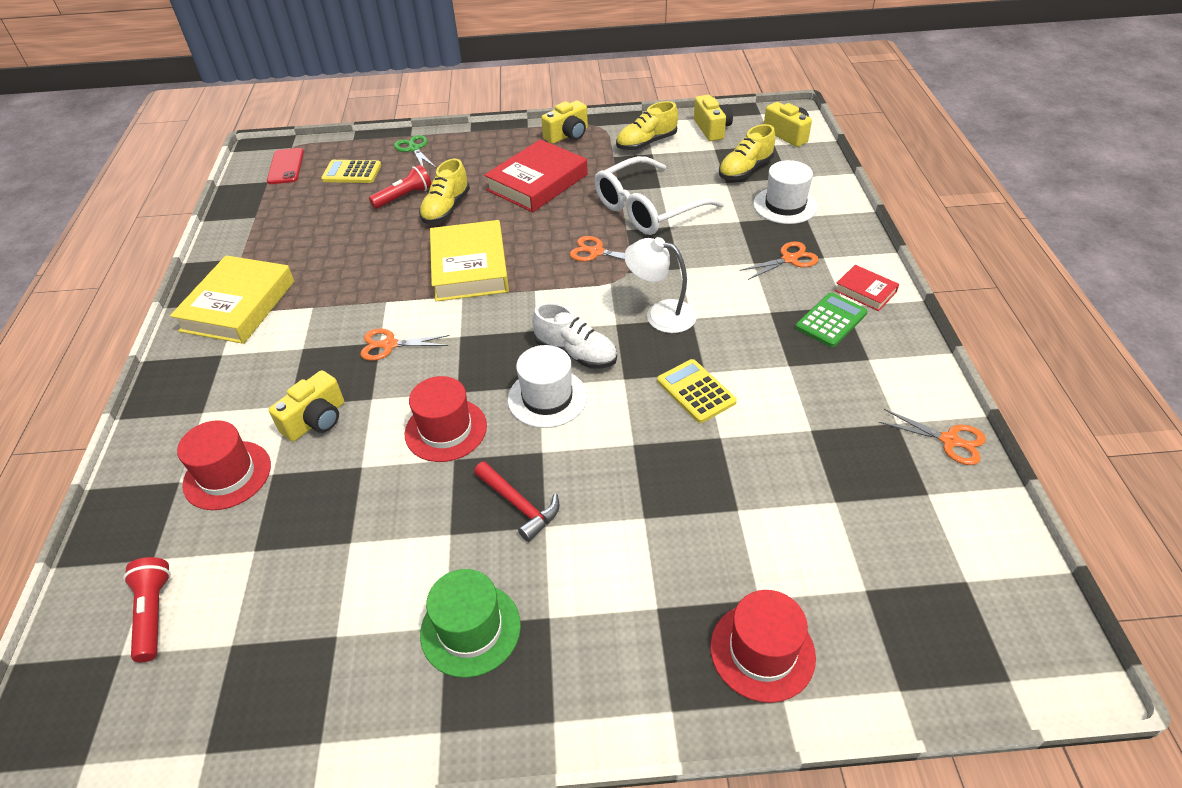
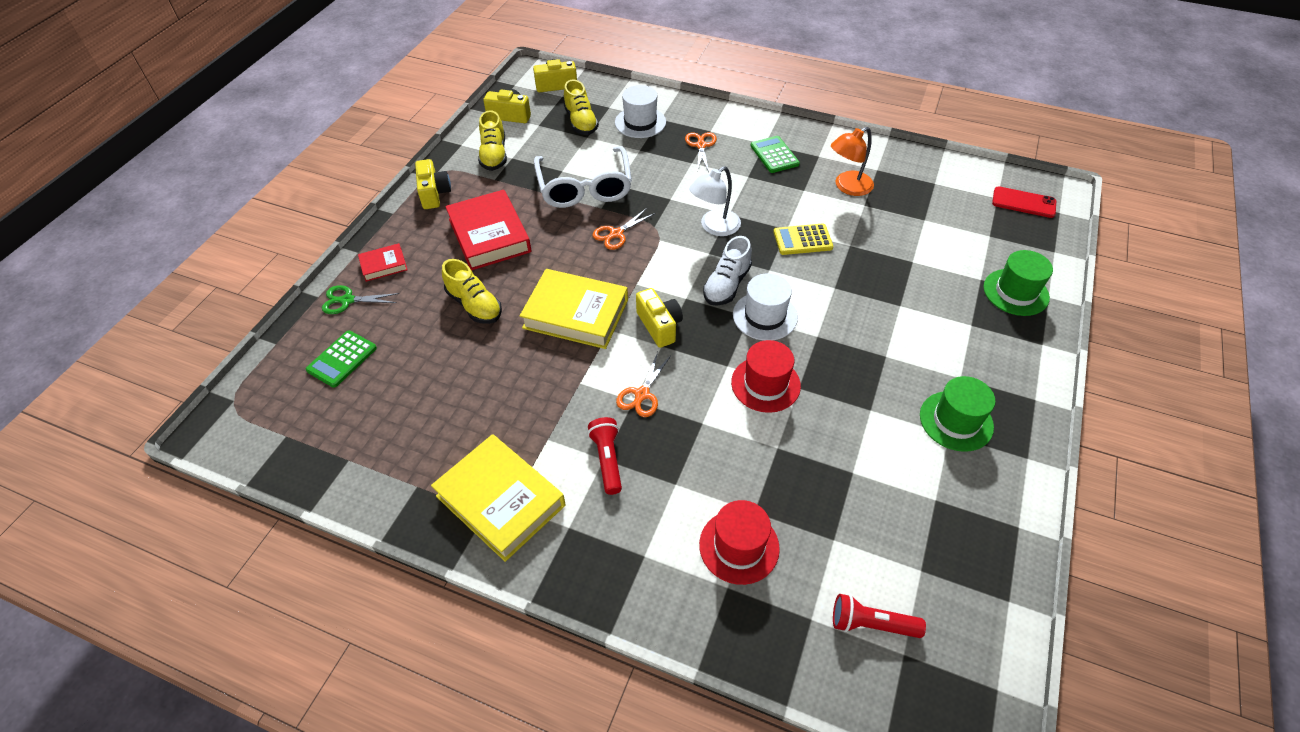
camera: 65 degrees left, 5 degrees up
red phone [267,148,304,184] -> red phone moved to [992,186,1056,218]
yellow camera [269,370,344,442] -> yellow camera moved to [636,288,683,348]
yellow calculator [321,160,381,183] -> green calculator [306,330,377,388]
red flashlight [369,165,432,209] -> red flashlight moved to [588,417,622,495]
red hammer [474,461,560,542] -> none
white shoe [532,302,617,369] -> white shoe turned 150 degrees clockwise [703,236,752,306]
red hat [710,590,816,703] -> green hat [983,250,1053,316]
red book [835,265,899,311] -> red book moved to [358,243,407,282]
orange scissors [879,409,986,465] -> none
none -> orange lamp [831,127,874,196]

